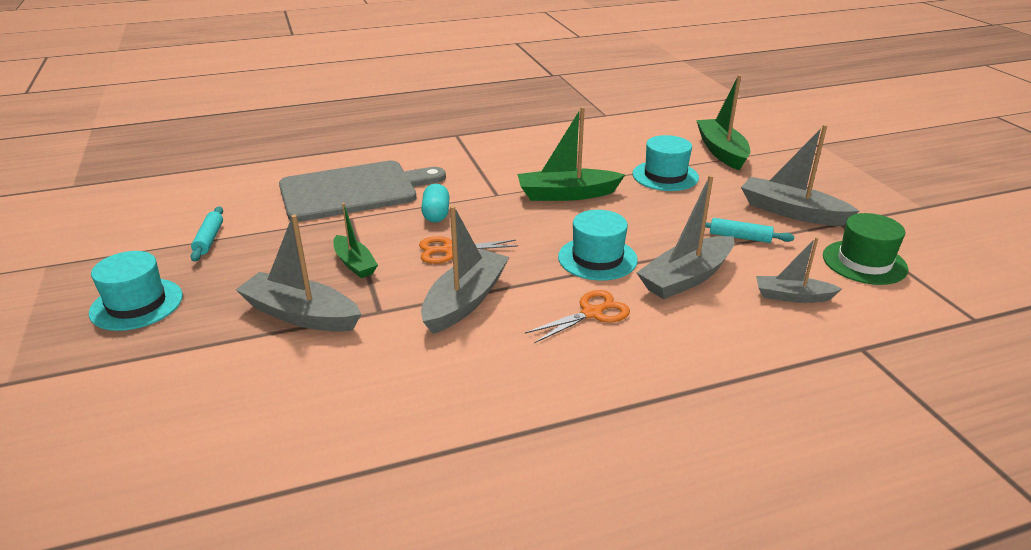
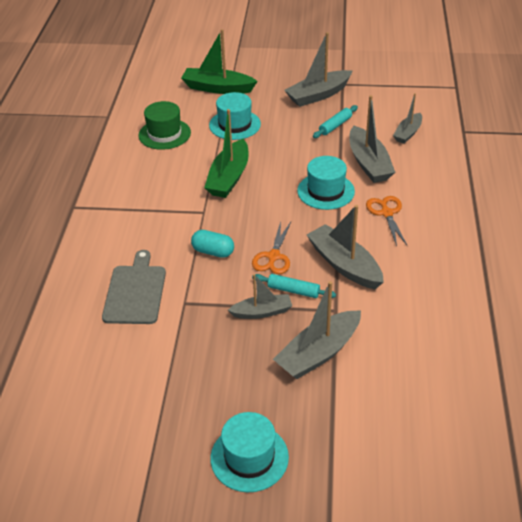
camera: 65 degrees left, 10 degrees up
turquoise rolling pin [190,206,223,262] -> turquoise rolling pin moved to [252,274,336,298]
grey cutting board [279,161,446,222] -> grey cutting board [102,250,166,324], size x0.65
green boat [333,203,378,278] -> grey boat [228,274,292,319]
green hat [823,213,908,285] -> green hat moved to [139,101,191,150]

